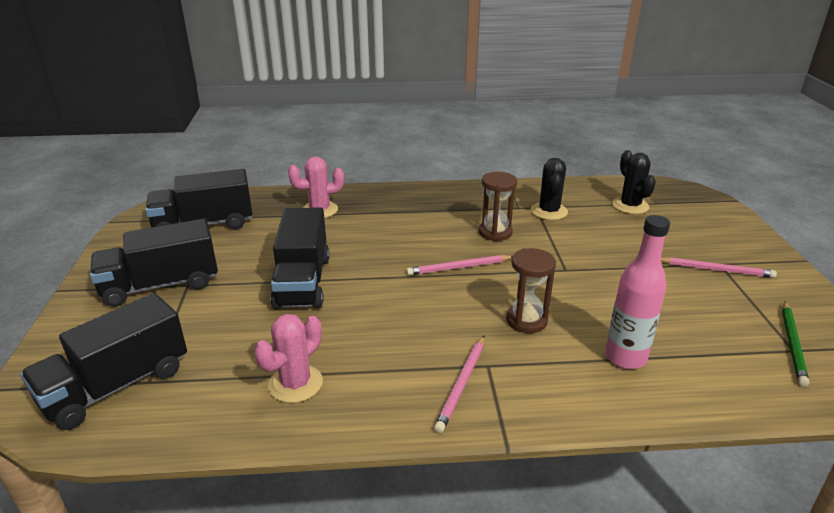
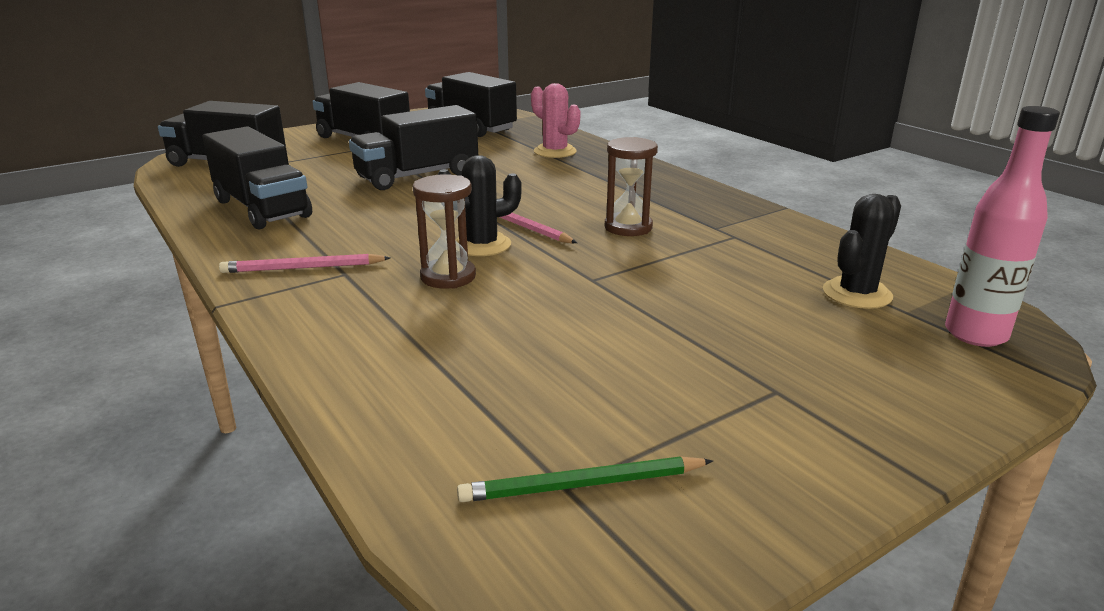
camera: 60 degrees right, 5 degrees down
pink cactus [254,314,323,403] -> black truck [203,126,312,229]
black cactus [531,158,568,220] -> black cactus moved to [438,155,522,256]
pink bottle [605,215,670,369] -> pink bottle moved to [945,106,1060,347]
pink pencil [661,257,777,278] -> none

